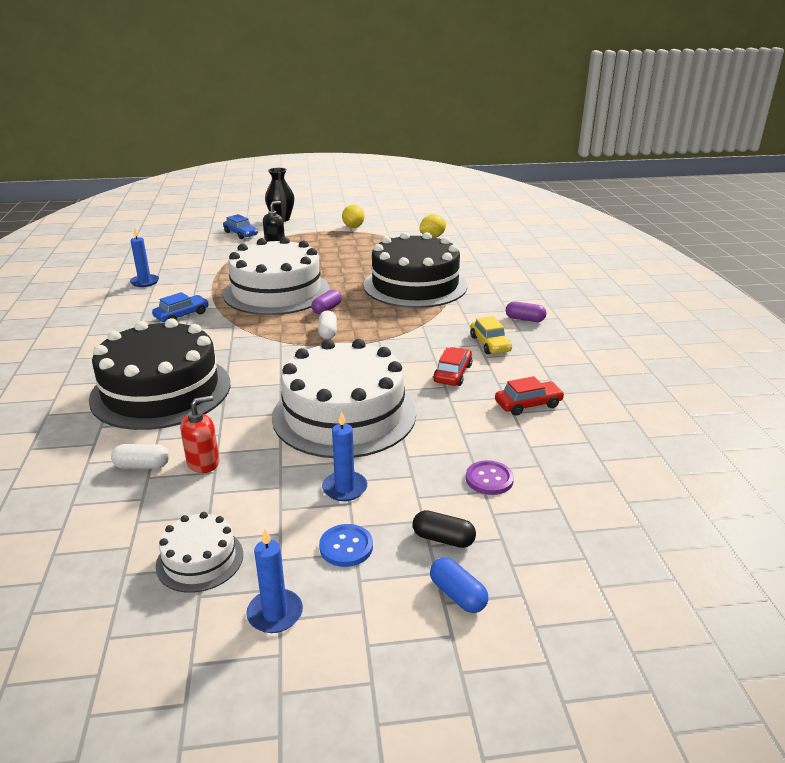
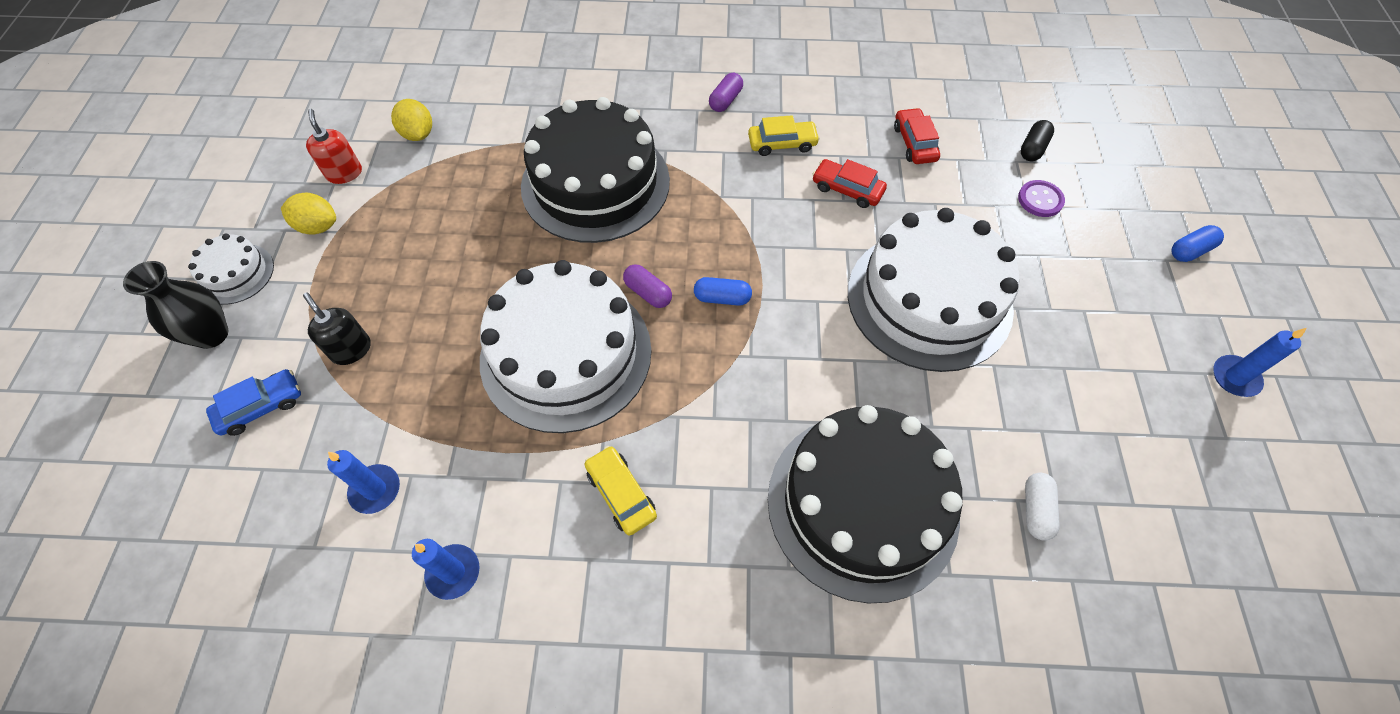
camera: 80 degrees left, 30 degrees up
blue car [152,292,209,322] -> yellow car [584,446,657,535]
white cake [156,512,243,593] -> white cake moved to [188,233,274,304]
red soap dispenser [180,396,219,473] -> red soap dispenser moved to [306,109,362,184]
white capsule [318,310,337,339] -> blue capsule [694,277,752,306]
blue button [319,524,373,567] -> none
blue candle [322,411,367,501] -> blue candle moved to [327,450,400,514]
black capsule [413,510,476,548] -> black capsule moved to [1021,120,1054,161]

